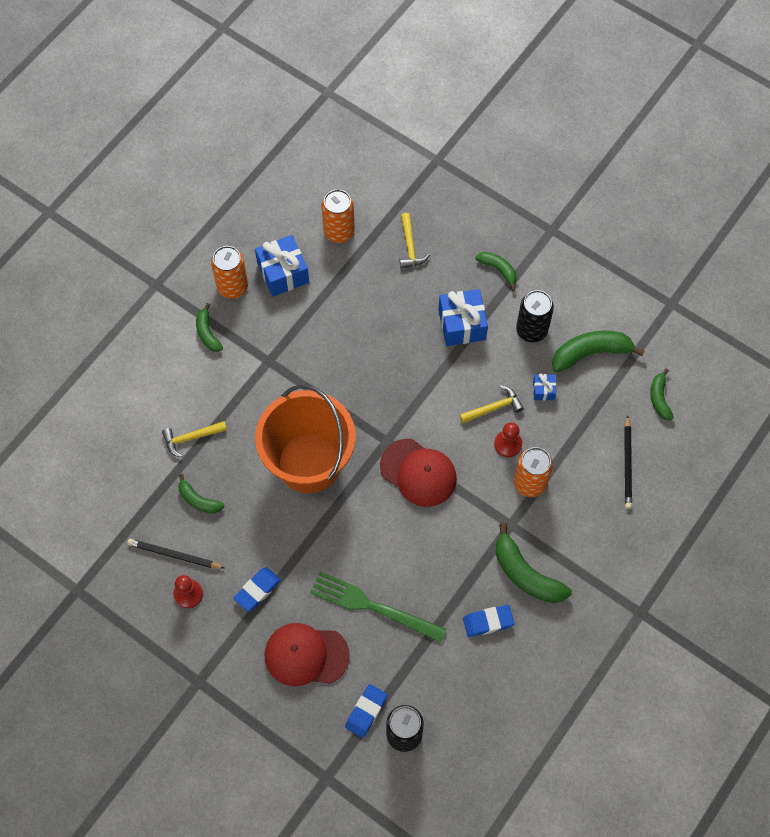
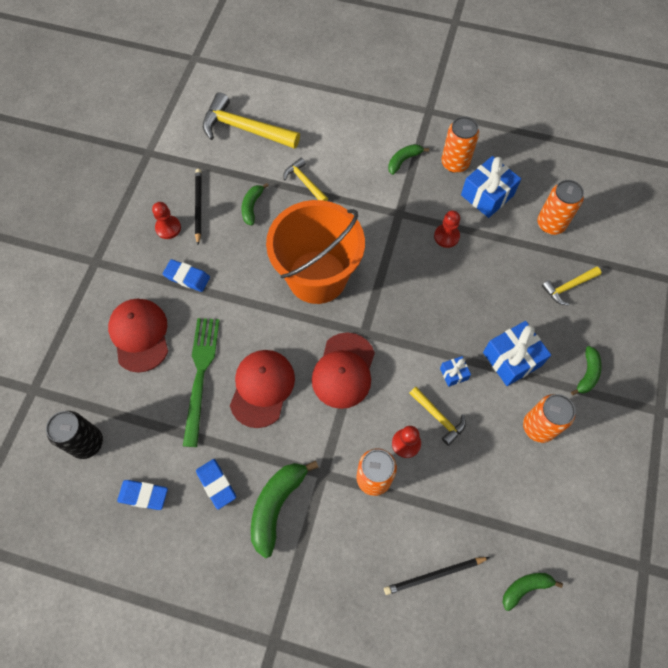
camera: 70 degrees right, 0 degrees up
blue eraser [345,684,388,738] -> blue eraser moved to [117,480,168,510]
black can [516,290,554,343] -> orange can [523,394,575,443]
blue gift [533,374,556,401] -> blue gift moved to [440,356,471,387]
green banana [552,331,645,373] -> none
none -> yellow hammer [203,92,300,149]
none -> red cap [230,350,295,428]
none -> red pawn [434,210,460,248]

